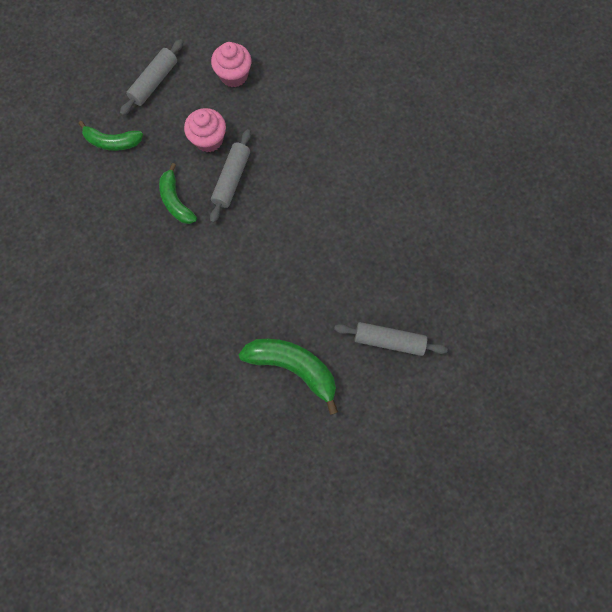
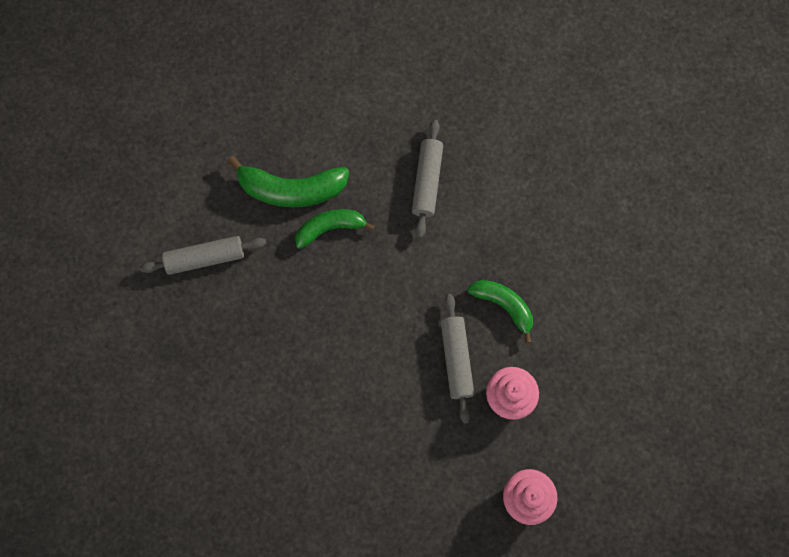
camera: 155 degrees right, 0 degrees up
green banana [79,121,143,151] -> green banana moved to [295,209,375,249]
grey rolling pin [120,39,183,116] -> grey rolling pin moved to [412,120,443,238]

